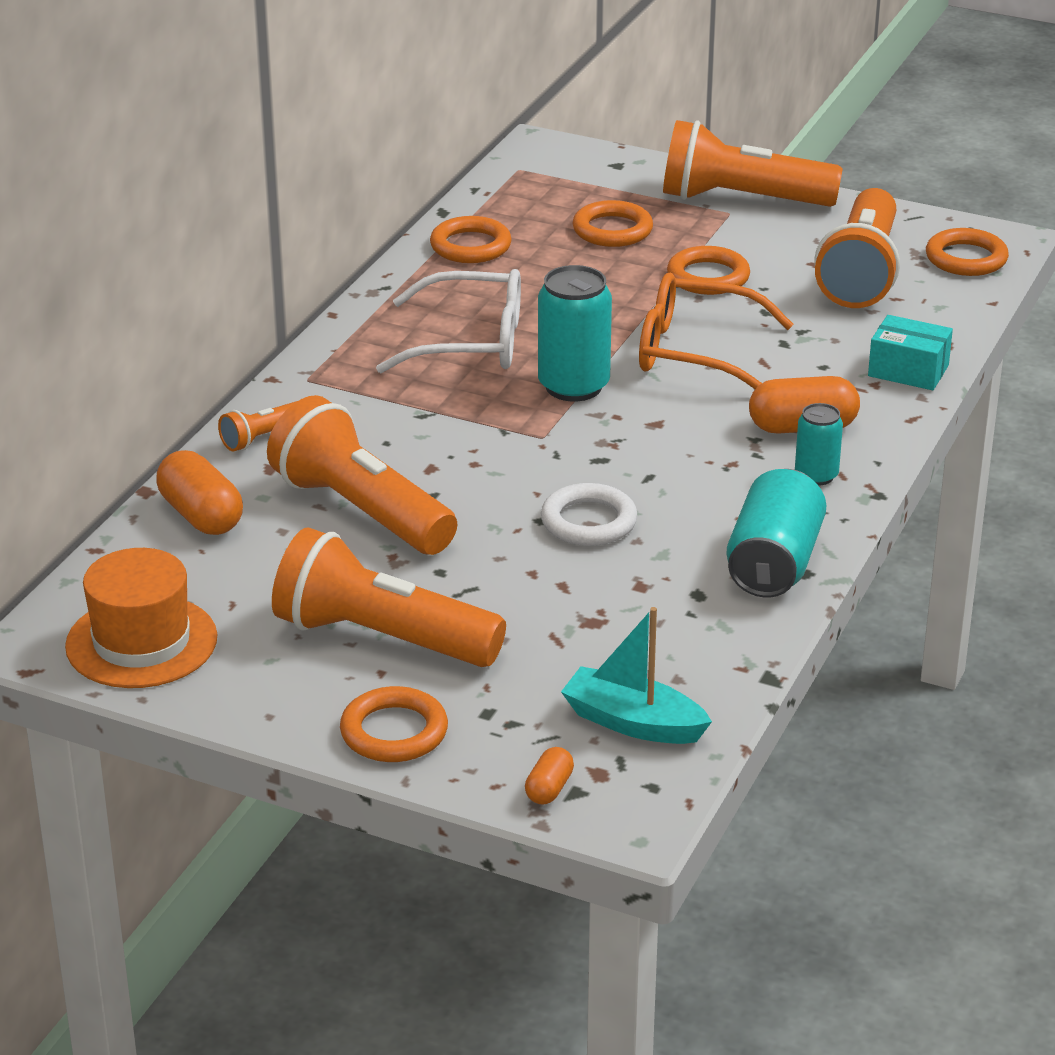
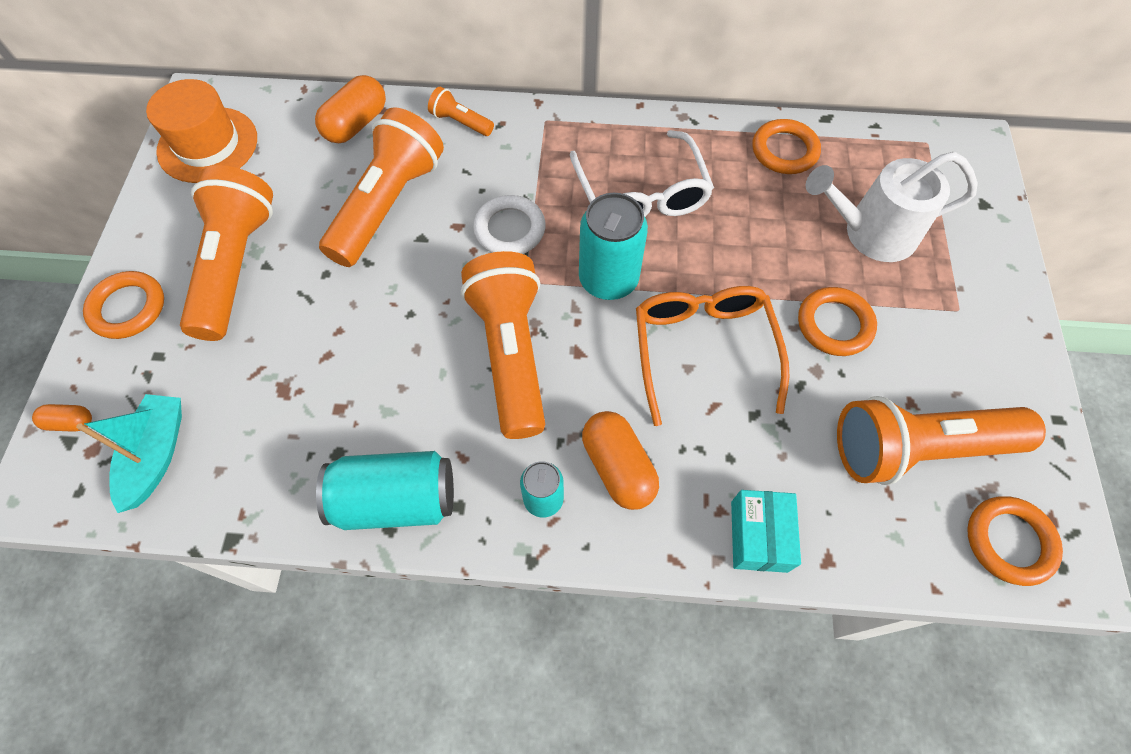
camera: 70 degrees right, 30 degrees up
white ring [541,483,638,546] -> white ring moved to [473,195,546,254]
orange ring [572,200,653,247] -> white watering can [806,152,978,262]
orange flashlight [663,120,843,207] -> orange flashlight moved to [461,251,545,439]

